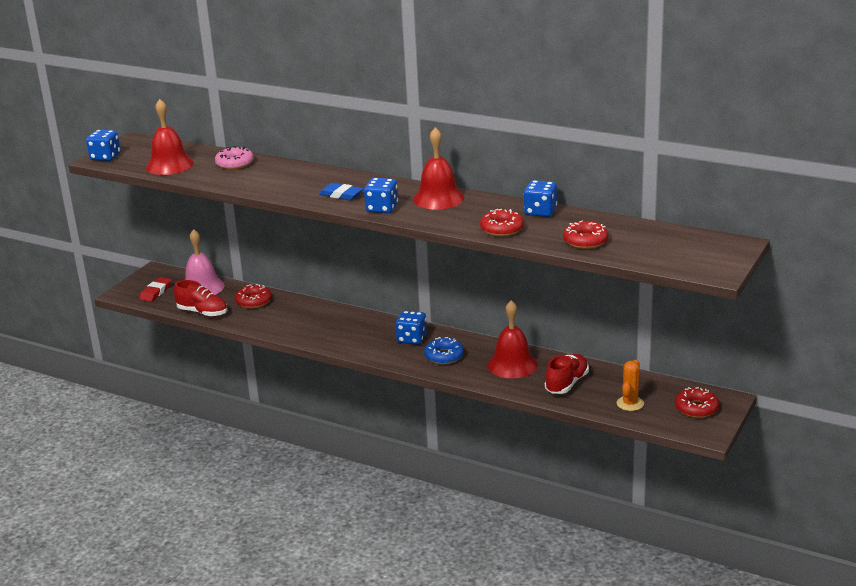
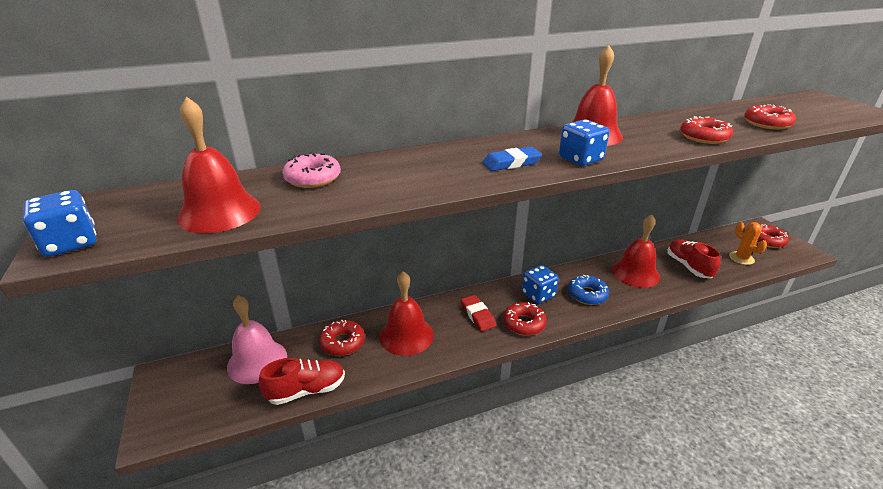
camera: 50 degrees left, 5 degrees up
red eraser [139,277,172,302] -> red eraser moved to [461,295,496,331]
blue dice [524,180,557,217] -> none
none -> red bell [379,271,434,356]
none -> red donut [503,302,547,336]

